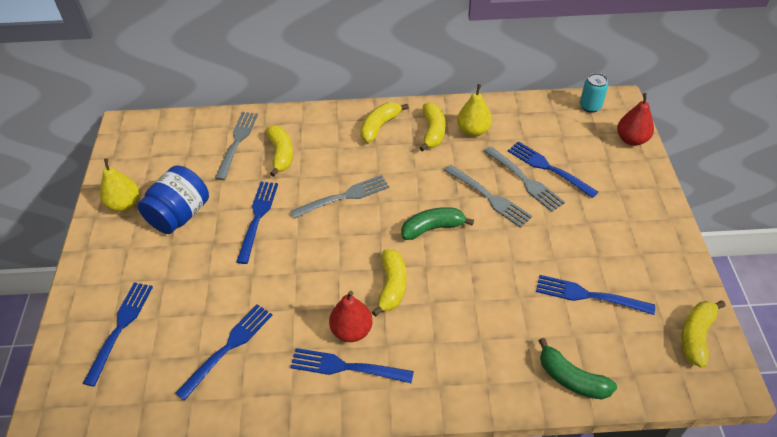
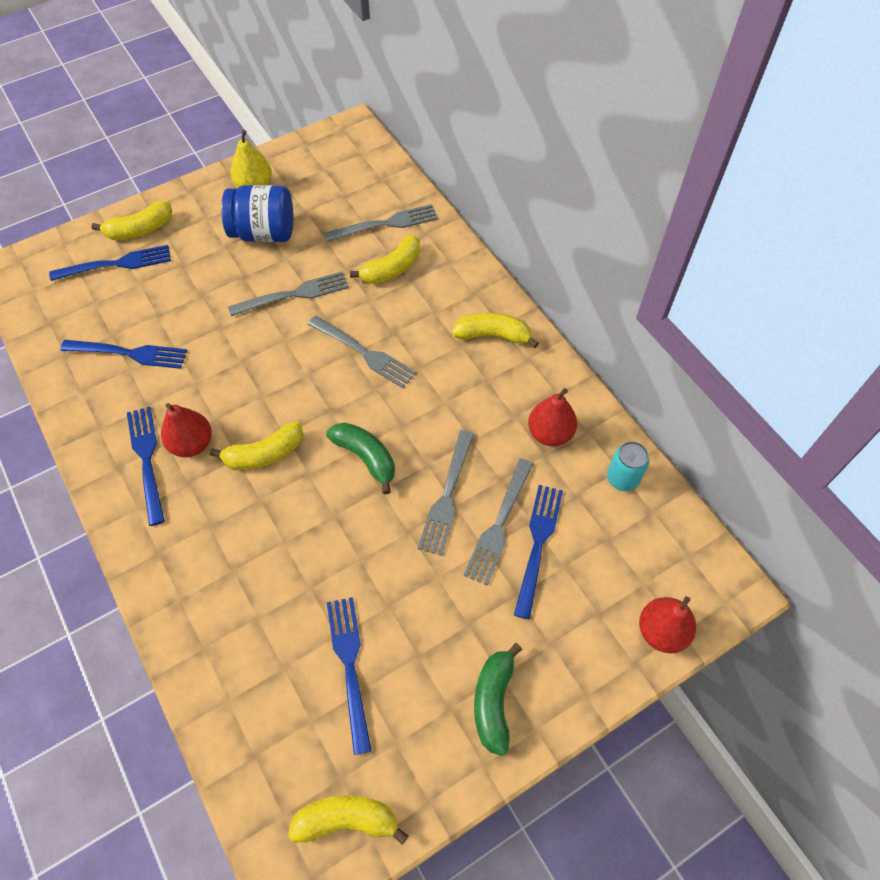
camera: 60 degrees right, 10 degrees up
blue fork [236,182,278,264] -> grey fork [228,271,349,316]
yellow banana [420,102,445,152] -> yellow banana moved to [91,201,172,240]
yellow pear [457,84,492,137] -> red pear [528,388,577,446]
green banana [538,338,617,400] -> green banana moved to [474,643,522,756]
turquoise can [580,73,608,113] -> turquoise can moved to [607,441,649,491]

